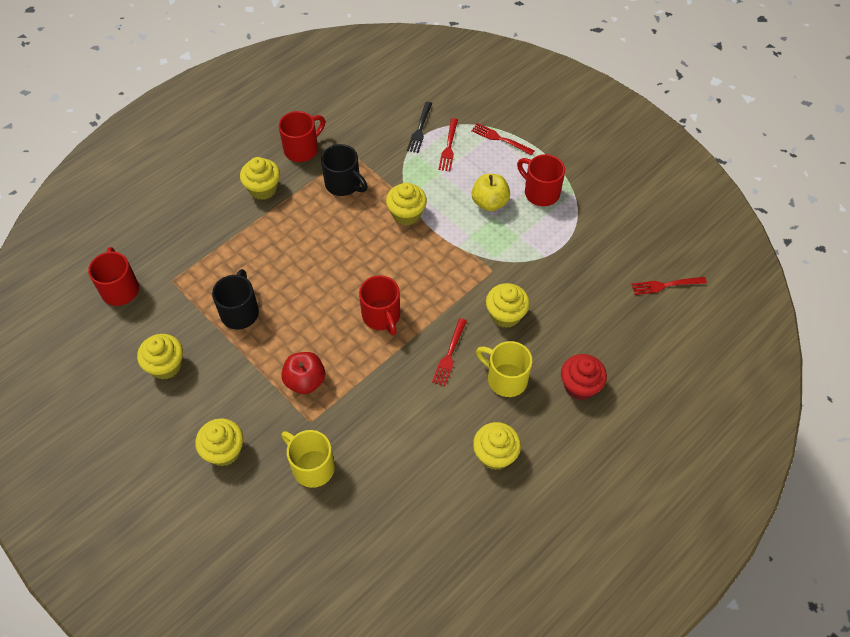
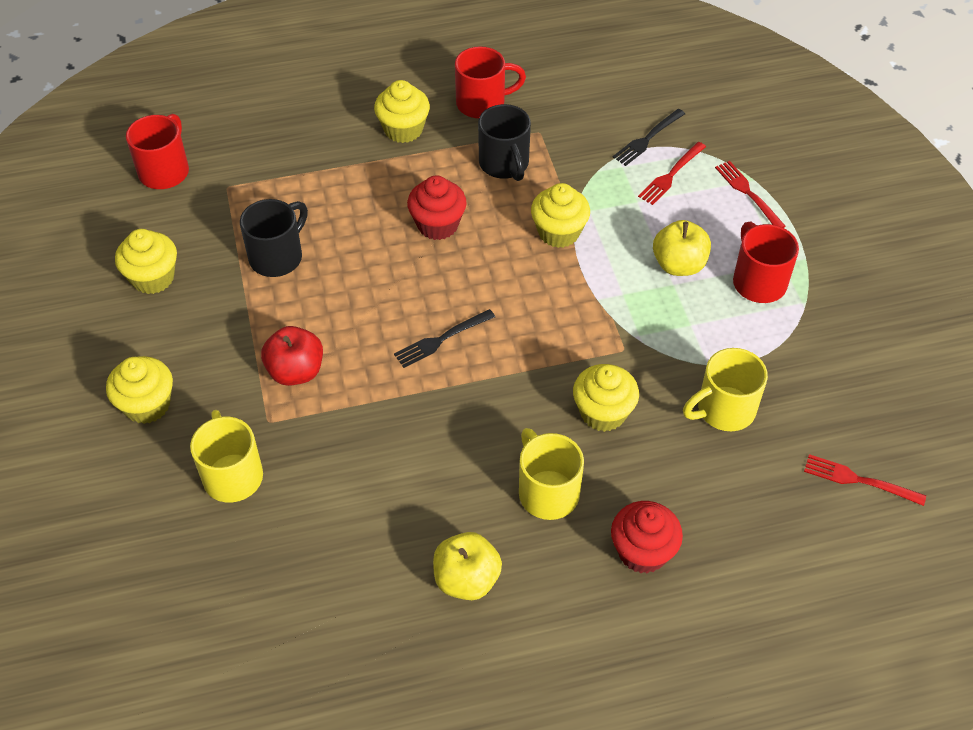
camera: 30 degrees right, 5 degrees down
red mug [359,275,400,335] -> black fork [394,309,495,368]
red fork [432,318,467,386] -> none
yellow cupcake [473,422,521,470] -> yellow apple [433,532,502,600]
none -> red cupcake [407,175,467,240]
none -> yellow mug [683,348,768,431]

